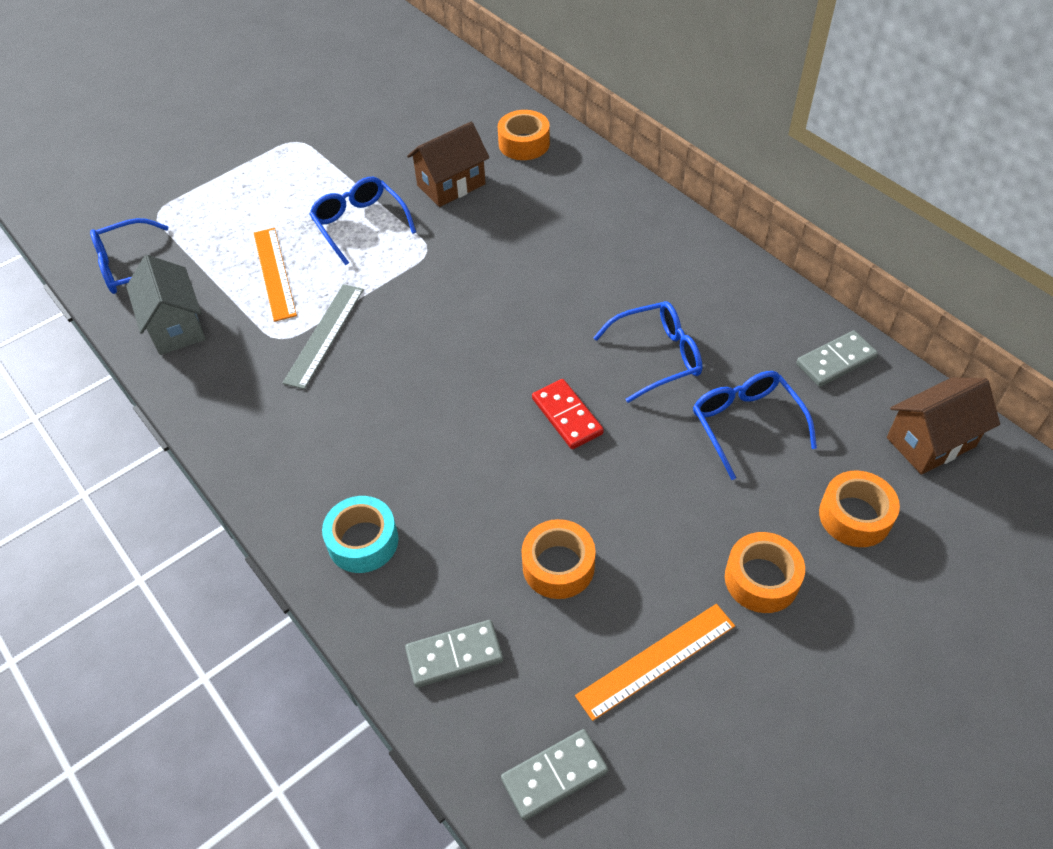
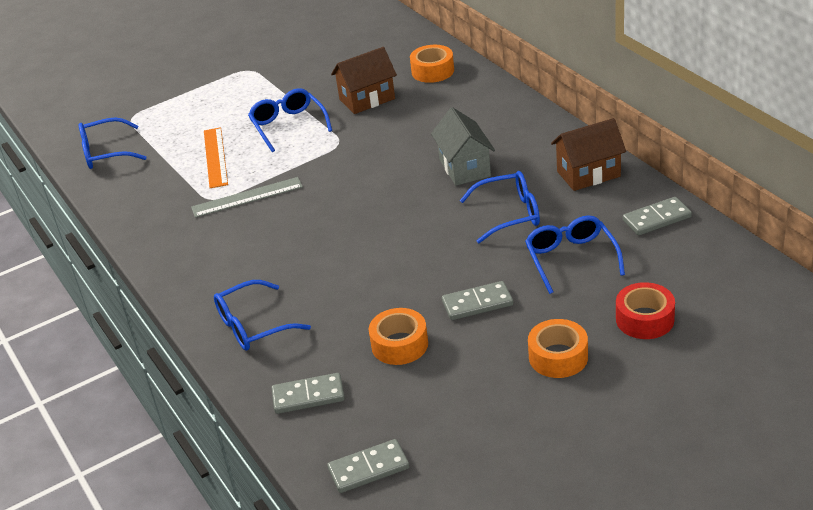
camera: 10 degrees right, 15 degrees down
grey house [126,255,206,355] -> grey house moved to [431,107,495,186]
grey ruler [283,284,364,389] -> grey ruler turned 45 degrees clockwise [191,177,303,218]
turquoise tape [322,496,398,573] -> blue glasses [214,280,311,351]
red domino [532,379,604,449] -> none
orange ruler [575,604,735,721] -> none
orange tape [819,470,900,547] -> red tape [616,282,675,339]
brown house [887,377,1000,475] -> brown house moved to [551,118,626,191]
none -> grey domino [442,281,513,320]

